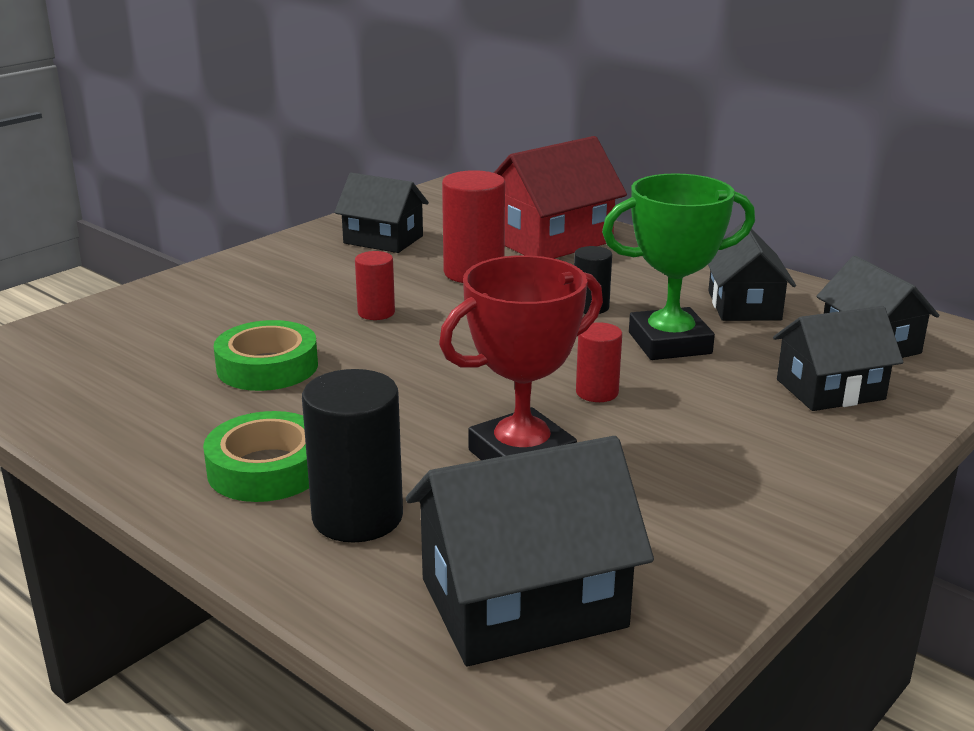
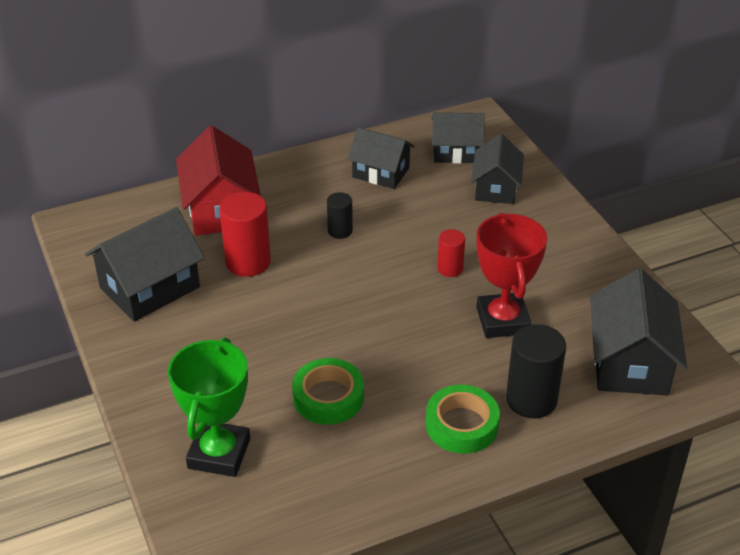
camera: 65 degrees left, 15 degrees up
black house [334,173,429,253] -> black house [85,207,205,322], size x1.51
red cylinder [355,251,395,320] -> none
green trophy [602,173,755,360] -> green trophy moved to [168,337,250,477]

